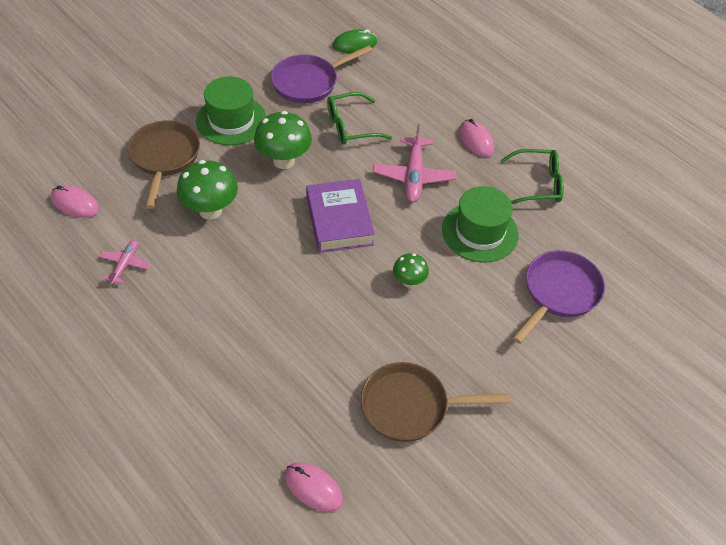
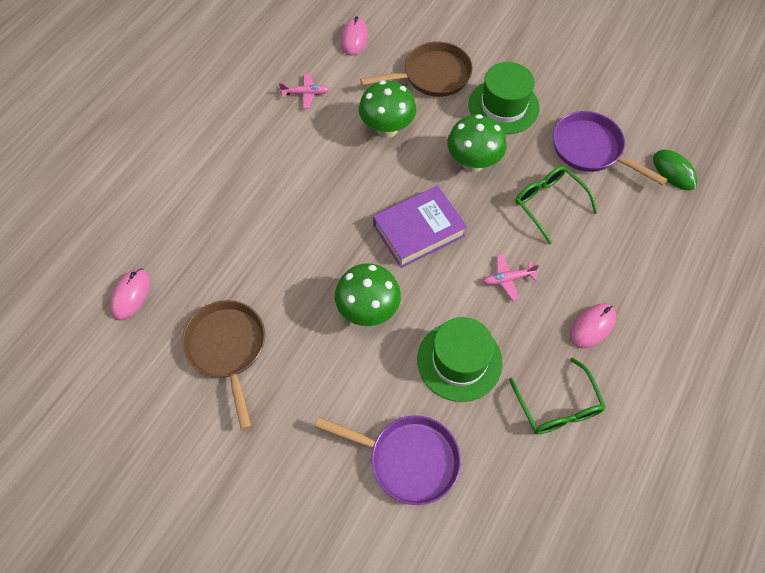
camera: 75 degrees right, 10 degrees up
pink plane [373,124,456,203] -> pink plane [483,254,539,301], size x0.58
green mushroom [393,253,429,288] -> green mushroom [335,263,401,326], size x1.75

